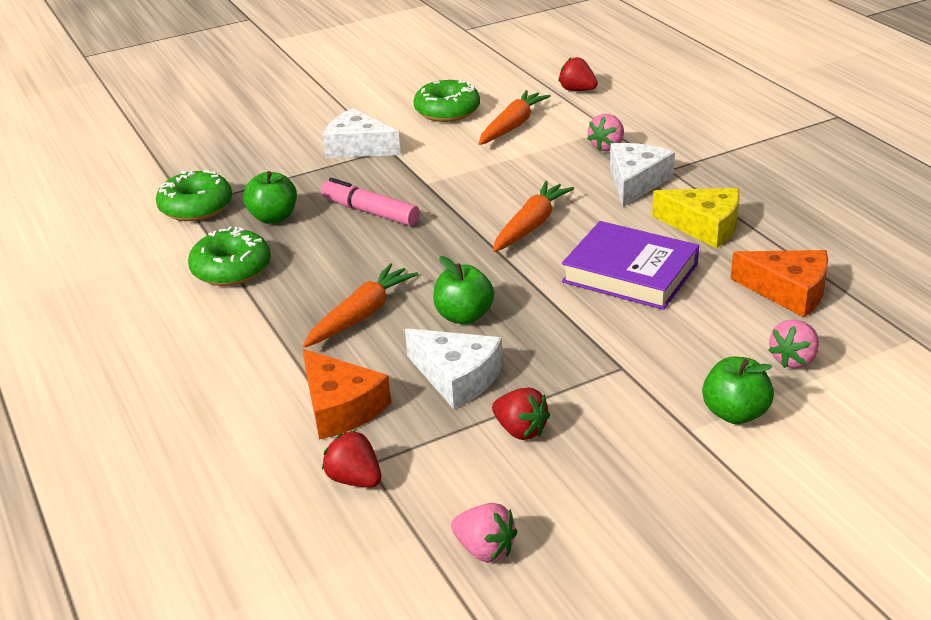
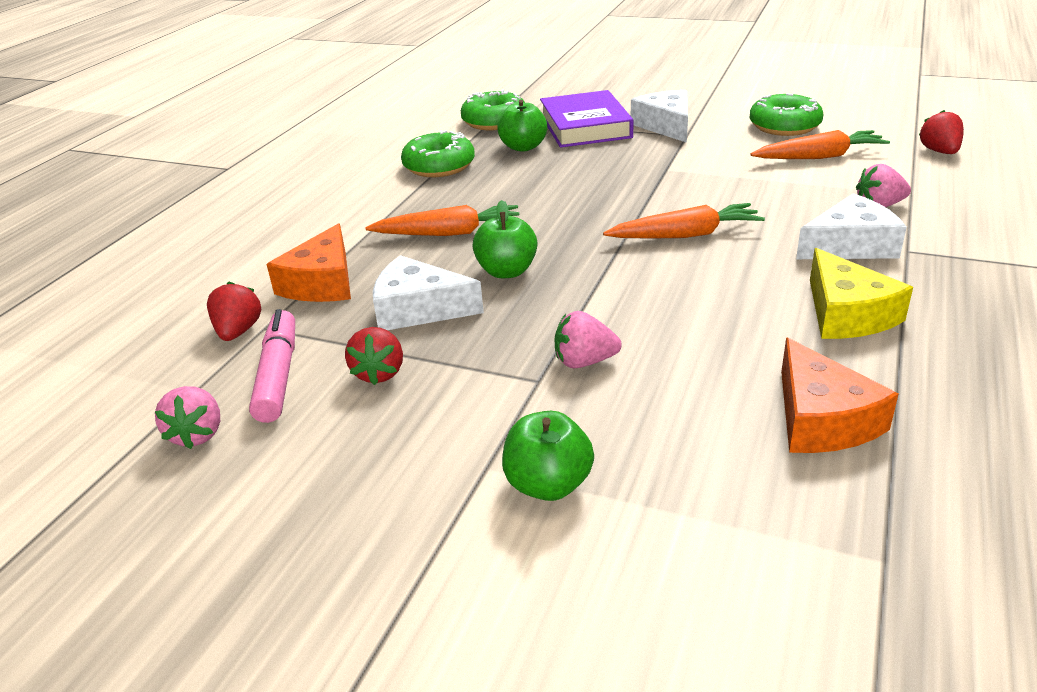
camera: 50 degrees right, 0 degrees up
pink marker [321,178,420,226] -> pink marker moved to [249,309,295,423]
white cheese [405,328,503,409] -> white cheese turned 105 degrees clockwise [373,255,484,330]
purple book [562,221,699,310] -> purple book moved to [540,90,634,148]
pink strawberry [768,320,819,369] -> pink strawberry moved to [555,311,622,369]

